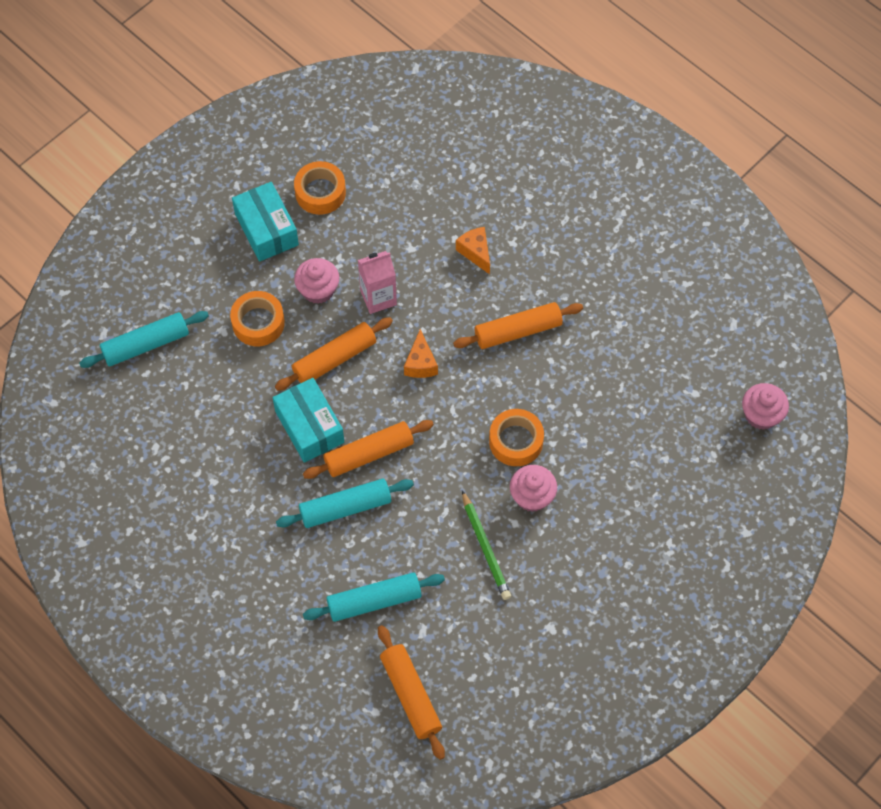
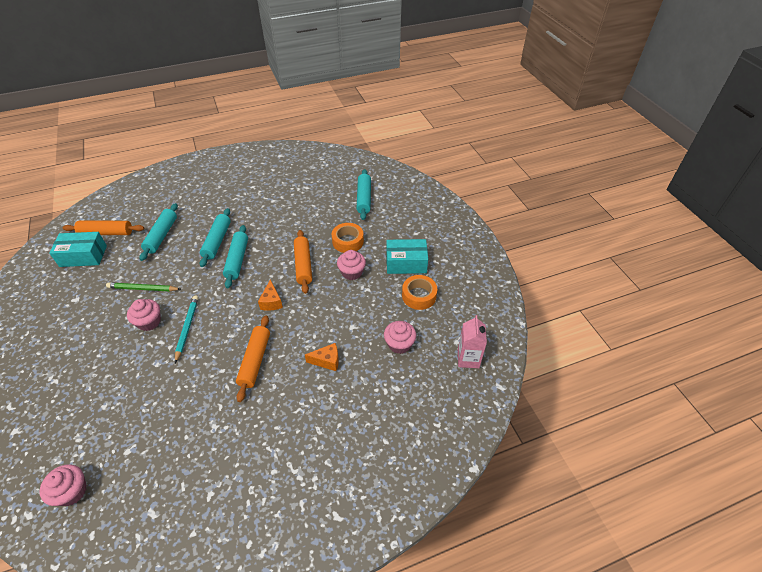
camera: 115 degrees right, 15 degrees down
turquoise box [272,378,344,463] -> turquoise box moved to [49,232,107,267]
orange rolling pin [303,420,434,479] -> turquoise rolling pin [223,225,248,288]
pink carton [358,251,397,314] -> pink carton moved to [458,315,487,368]
orange cheese [404,329,438,378] -> orange cheese turned 120 degrees counterclockwise [258,280,283,311]
orange tape [489,409,544,466] -> turquoise pencil [175,296,199,363]
none -> pink cupcake [384,321,416,354]

